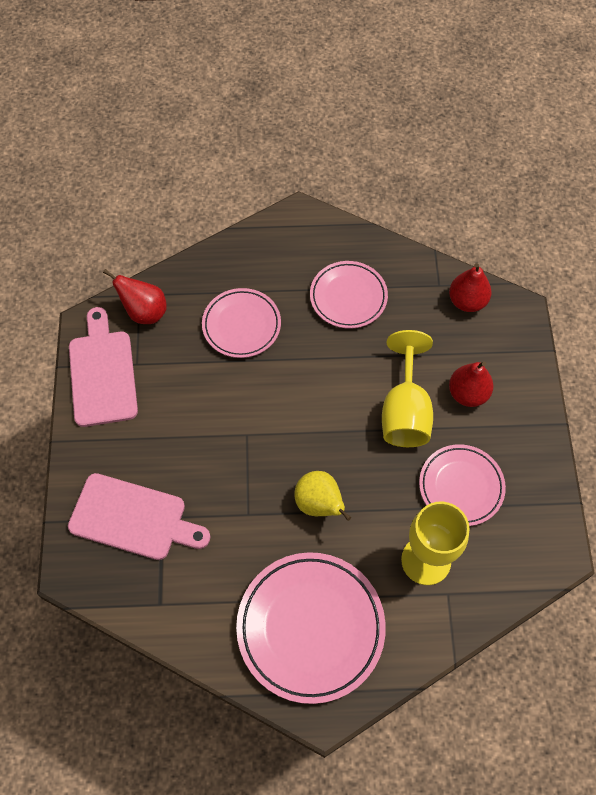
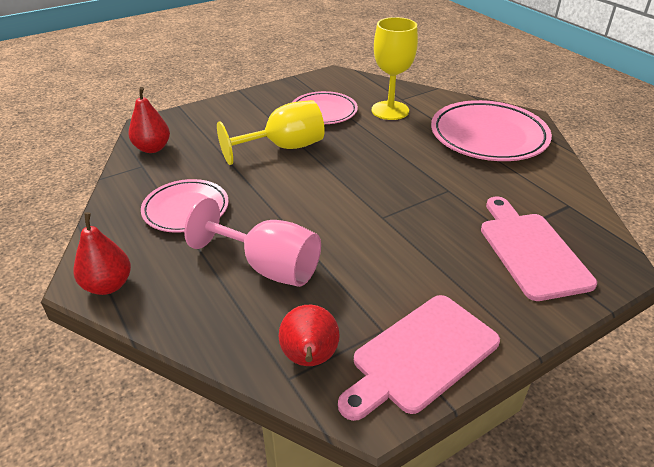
camera: 120 degrees left, 25 degrees down
pink plate [202,288,281,358] -> pink goblet [184,198,321,287]
yellow pear [294,471,351,521] -> none
red pear [449,362,493,407] -> red pear moved to [73,212,131,295]

